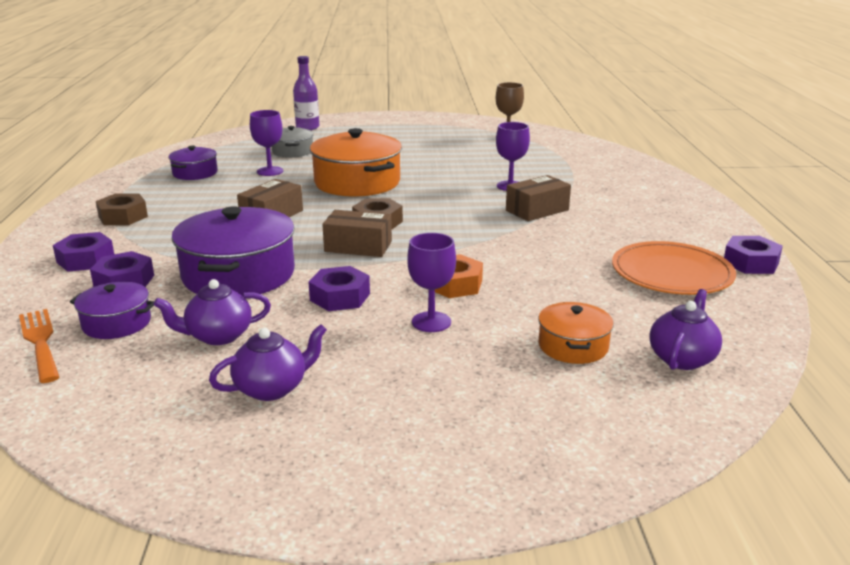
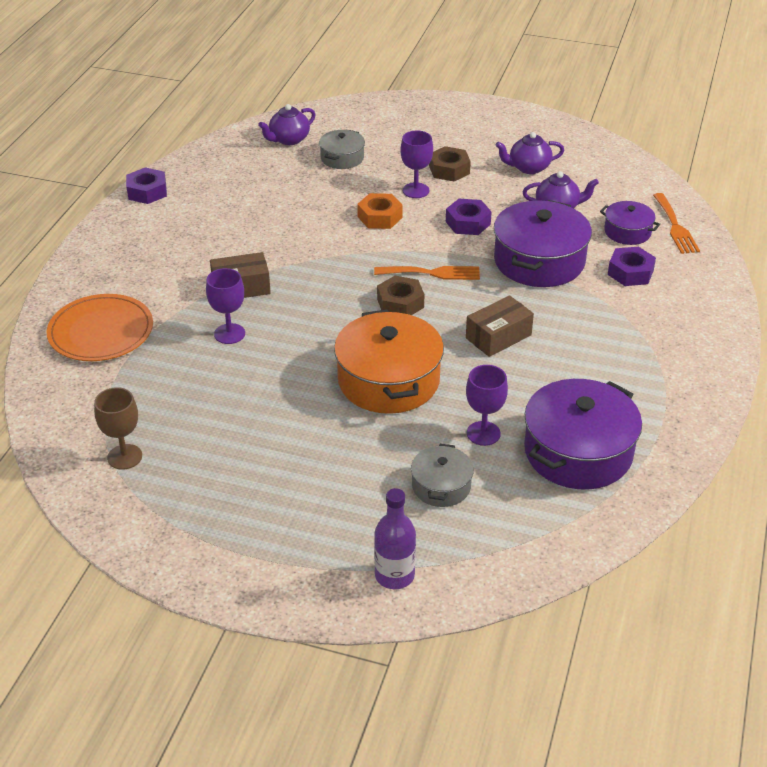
camera: 160 degrees left, 15 degrees up
purple nut [53,232,114,272] -> none
brown nut [96,193,148,225] -> brown nut moved to [429,146,471,182]
purple pot [169,146,218,180] -> purple pot [524,379,642,490], size x1.89
brown box [322,210,392,257] -> orange fork [374,266,480,280]
orange pot [538,302,614,364] -> grey pot [319,130,365,169]
orange plate [612,241,736,295] -> orange plate moved to [46,294,153,361]

